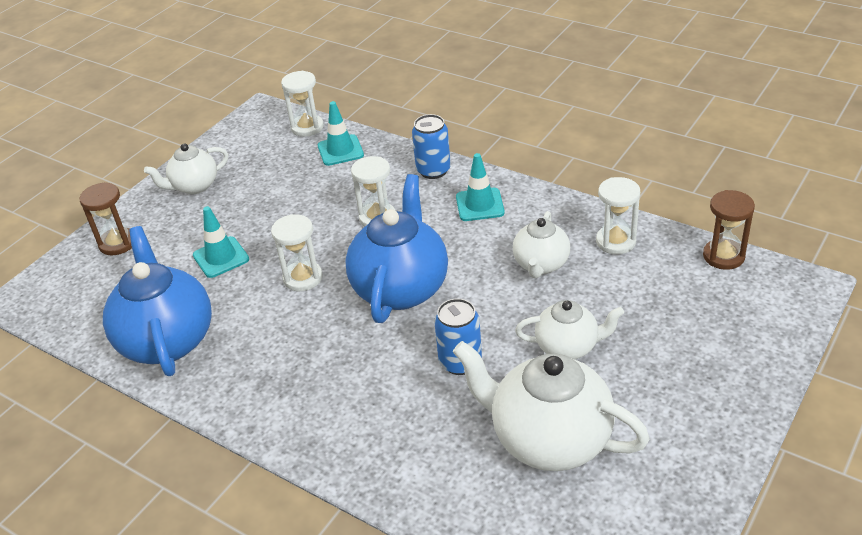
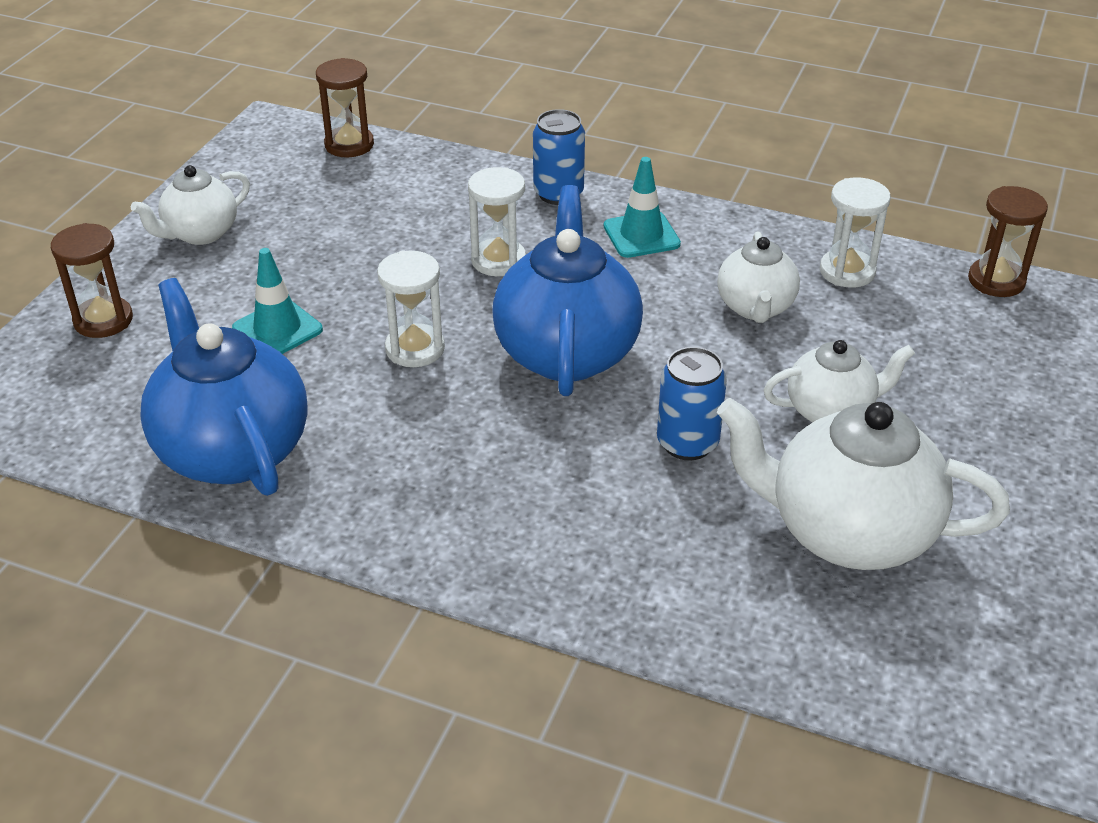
camera: 15 degrees left, 0 degrees up
white hourglass [281,71,324,137] -> brown hourglass [316,58,374,157]
turquoise traffic cone [318,101,364,166] -> none

